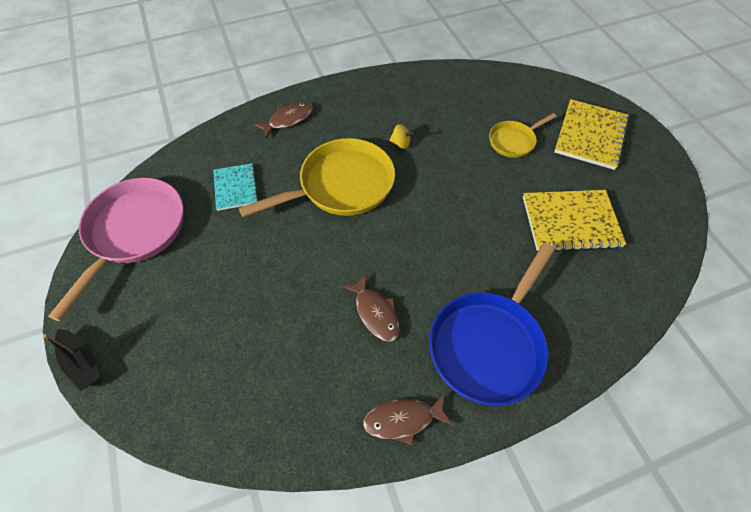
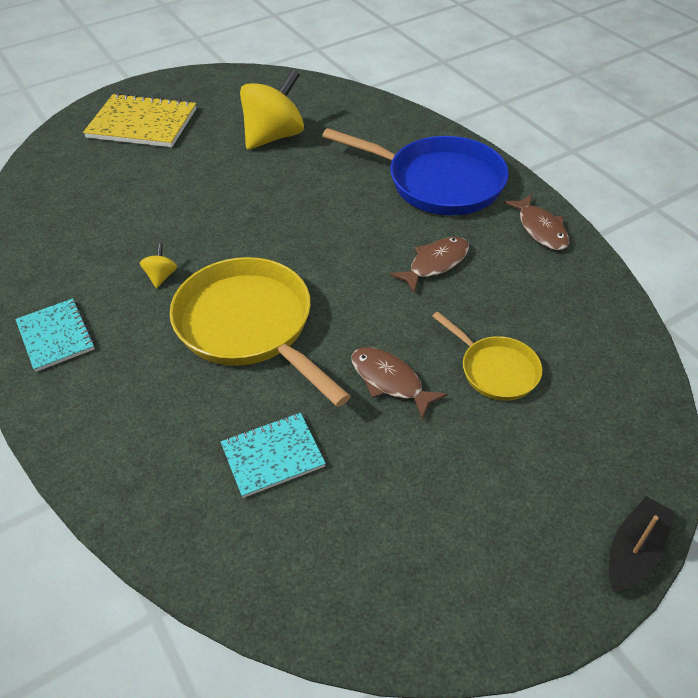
camera: 100 degrees left, 10 degrees down
pink pan [48,178,184,321] -> none
brown fish [254,102,313,138] -> brown fish moved to [351,347,448,419]
yellow pan [489,113,557,158] -> yellow pan moved to [432,312,542,401]
yellow notebook [523,190,626,251] -> yellow spinning top [240,69,304,150]
none -> turquoise notebook [15,298,95,372]

